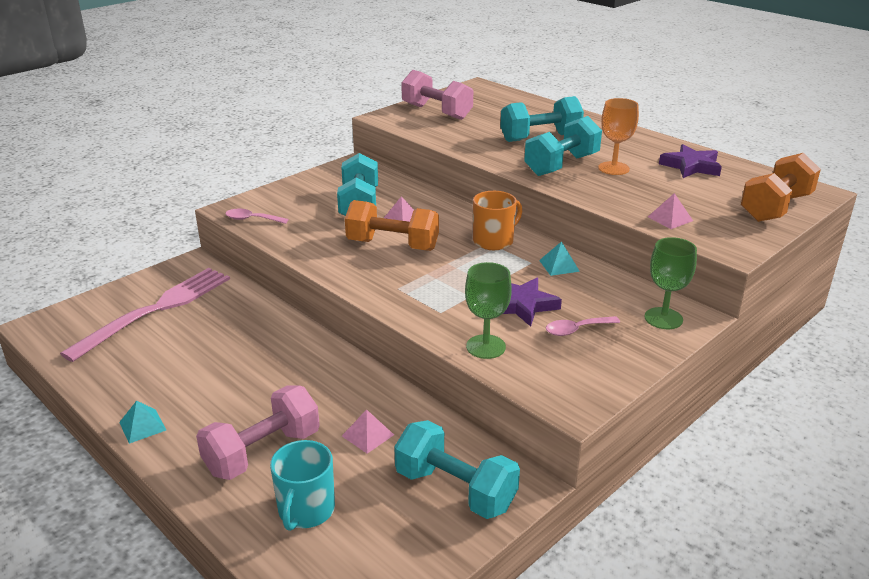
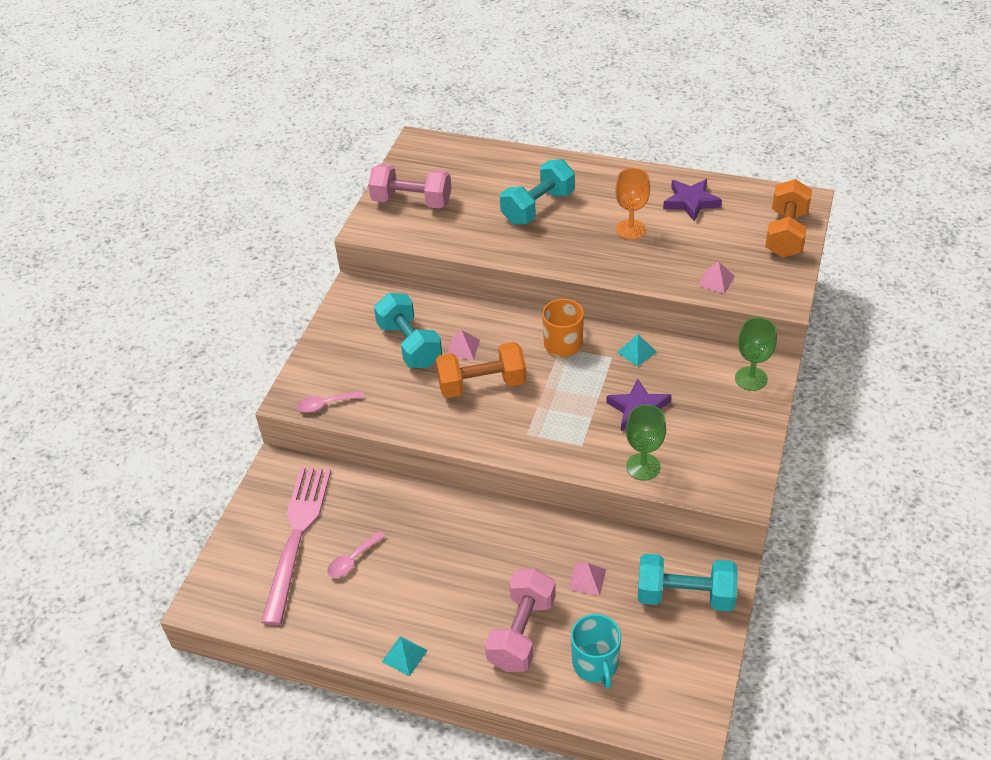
camera: 25 degrees left, 15 degrees up
turquoise dumbbell [524,116,602,176] -> none
pink spoon [546,316,620,336] -> pink spoon moved to [327,531,386,578]

